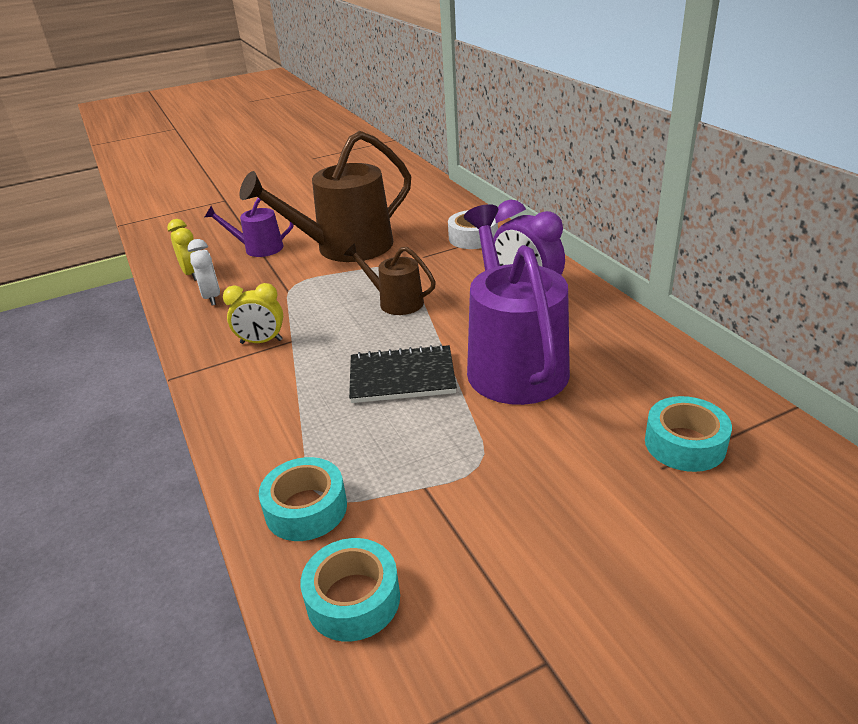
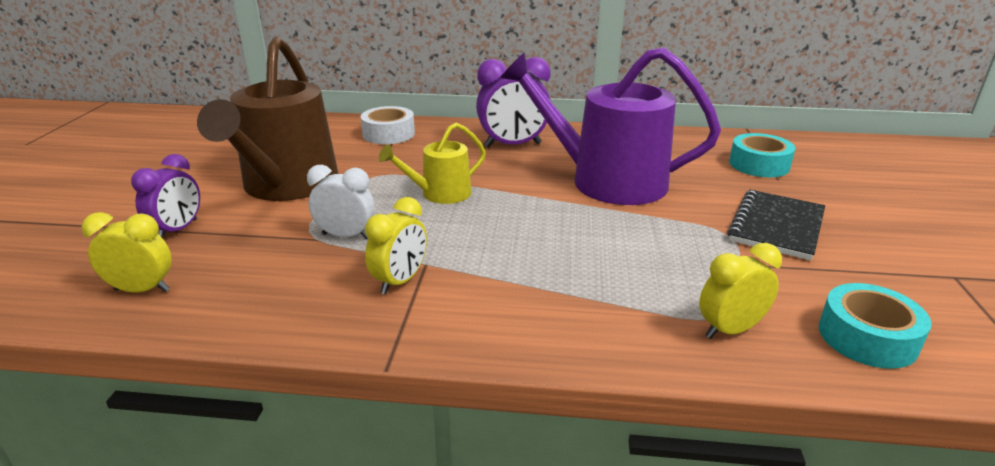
camera: 60 degrees left, 5 degrees down
white clock [187,239,220,305] -> white clock moved to [307,165,374,239]
purple watering can [205,198,294,257] -> purple clock [131,154,200,238]
turquoise tape [259,457,347,541] -> yellow clock [699,243,782,339]
brown watering can [344,243,436,315] -> yellow watering can [379,123,486,204]
black notebook [349,344,457,403] -> black notebook moved to [727,190,825,260]

